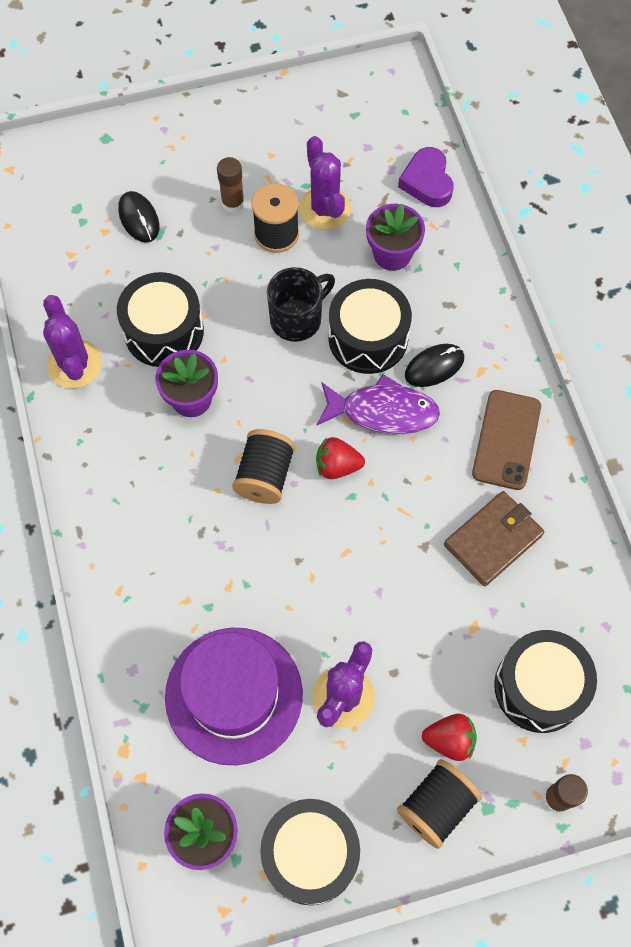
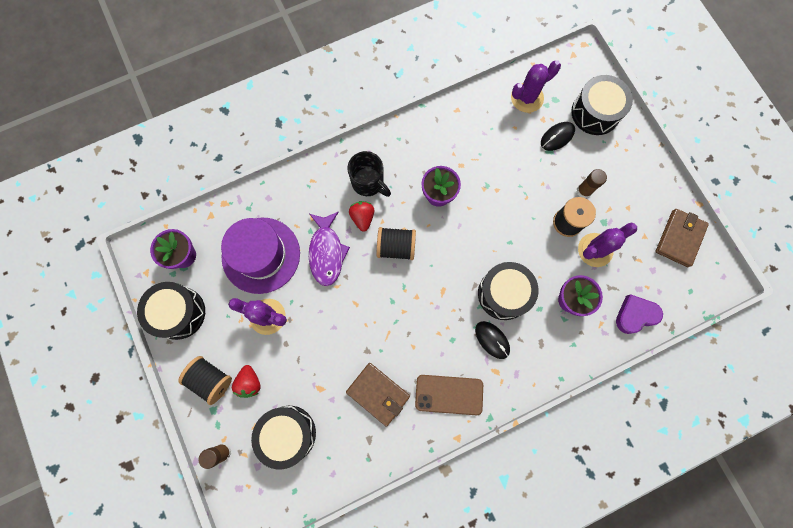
camera: 80 degrees right, 10 degrees up
purple cactus [43,295,102,388] -> purple cactus moved to [511,60,561,113]
black drum [117,272,204,367] -> black drum moved to [571,75,633,135]
black mug [267,267,335,342] -> black mug moved to [347,151,391,197]
red strawberry [316,437,365,479] -> red strawberry moved to [349,201,374,232]
purple fish [317,374,440,434] -> purple fish moved to [309,211,350,286]
none -> brown wallet [655,209,709,267]

